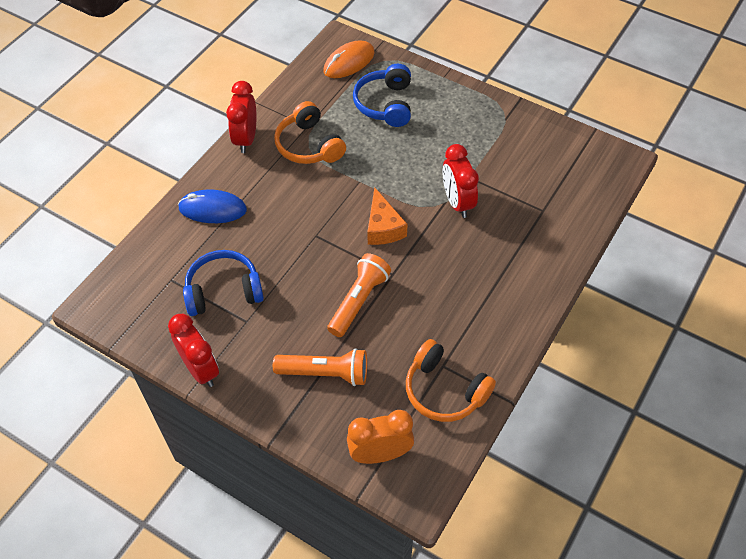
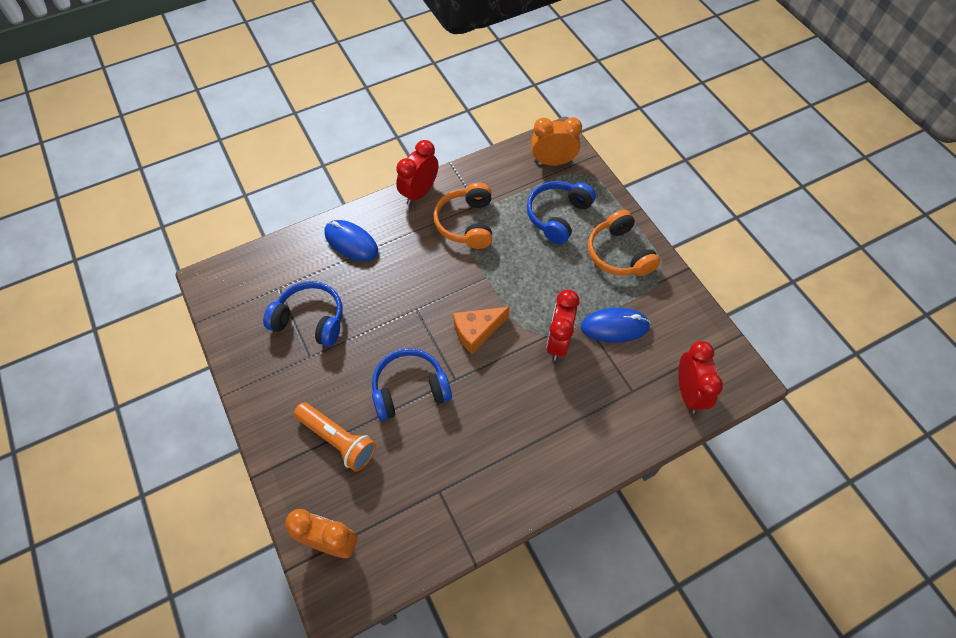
camera: 30 degrees right, 5 degrees up
red clock [168,314,219,387] -> red clock moved to [678,341,723,413]
orange mouse [323,40,374,78] -> orange clock [531,117,582,166]
orange flashlight [327,253,391,337] -> blue headphones [372,348,452,421]
orange cheese [367,187,407,245] -> orange cheese turned 45 degrees clockwise [453,307,510,354]
orange headphones [406,339,496,422] -> orange headphones moved to [588,210,660,276]
none -> blue mouse [581,307,651,343]

